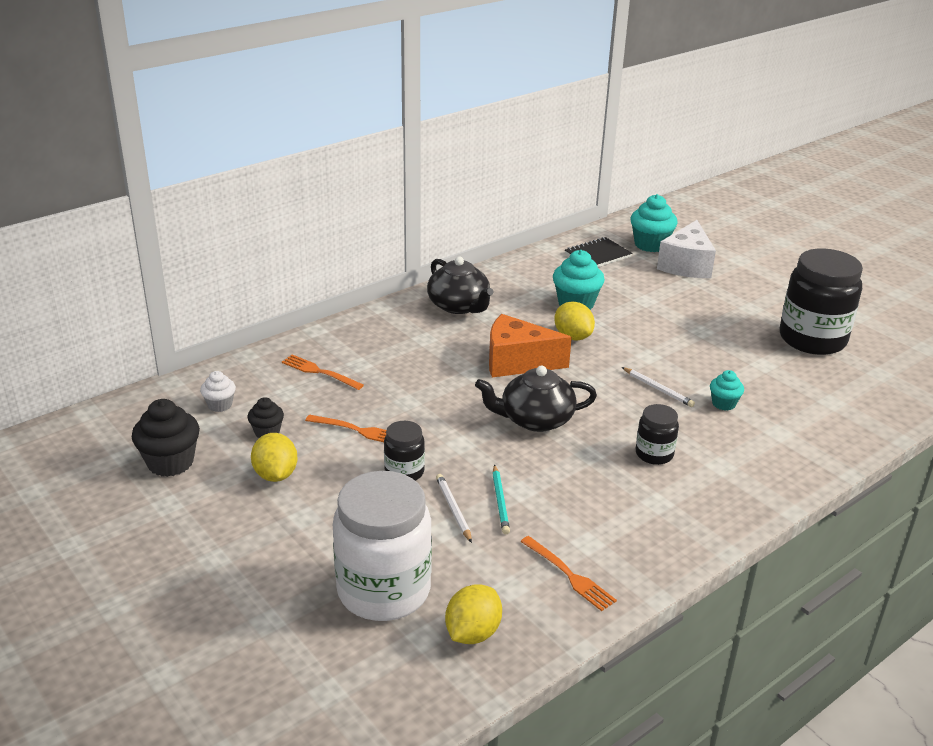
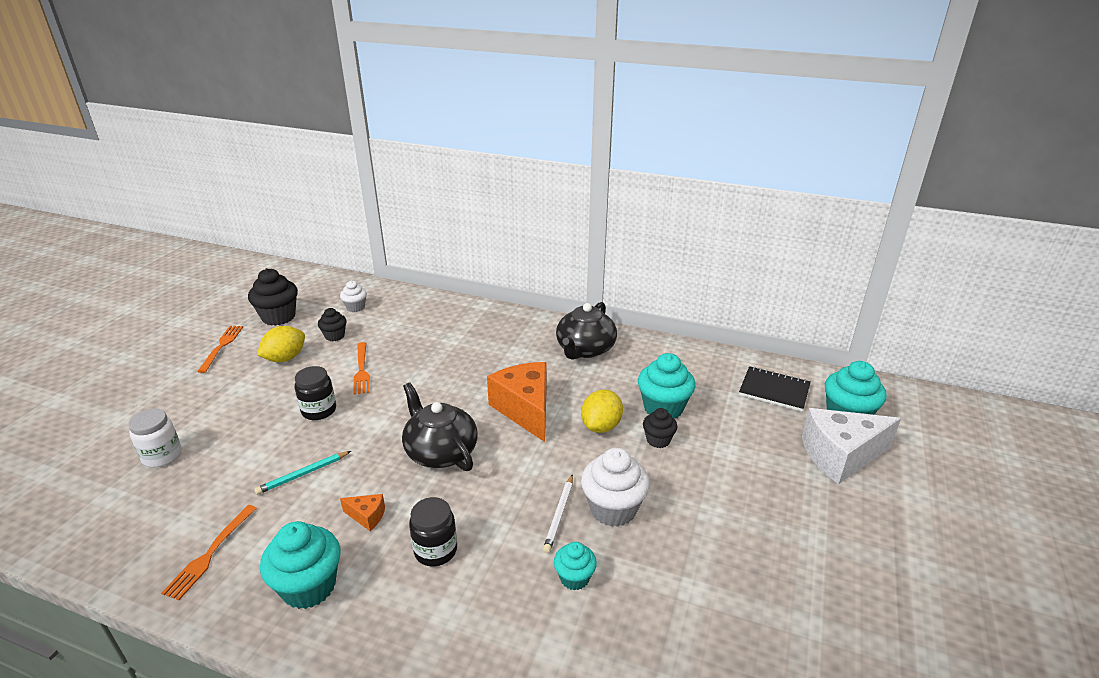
camera: 60 degrees right, 0 degrees up
orange fork [282,355,364,390] -> orange fork moved to [197,326,243,373]
white jar [333,471,432,621] -> white jar [128,409,182,467], size x0.49
white pencil [436,474,472,543] -> none
yellow lemon [445,584,502,644] -> none
black jar [780,248,863,355] -> none
none -> turquoise cupcake [260,521,340,609]
none -> orange cheese [340,494,385,531]
none -> white cupcake [581,448,650,527]
none -> black cupcake [643,408,677,448]

